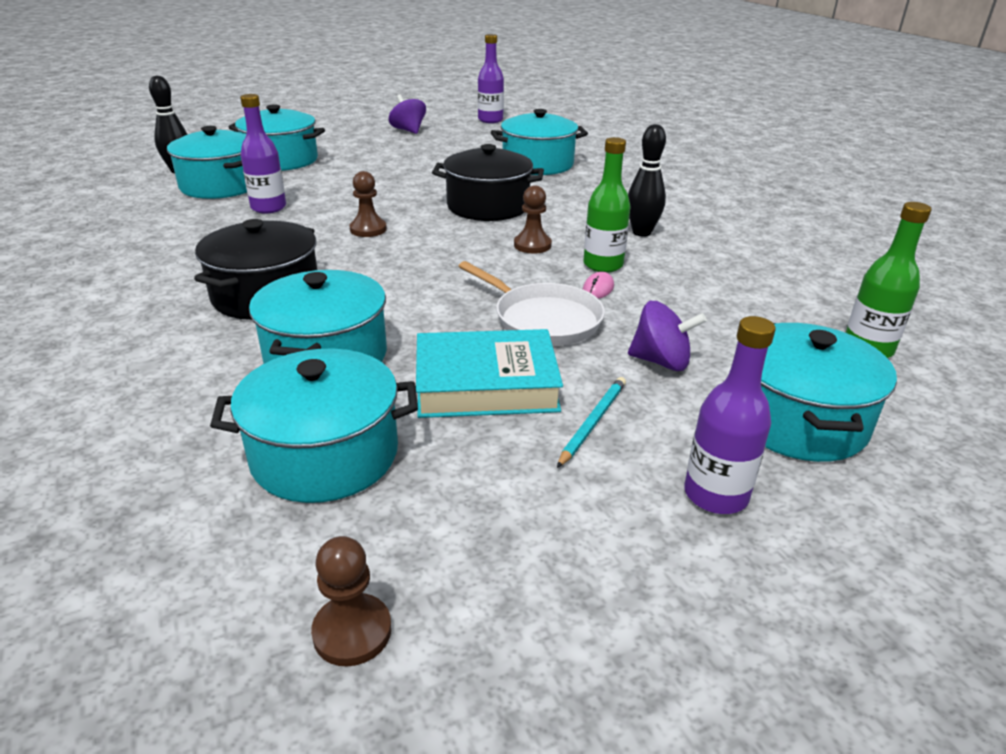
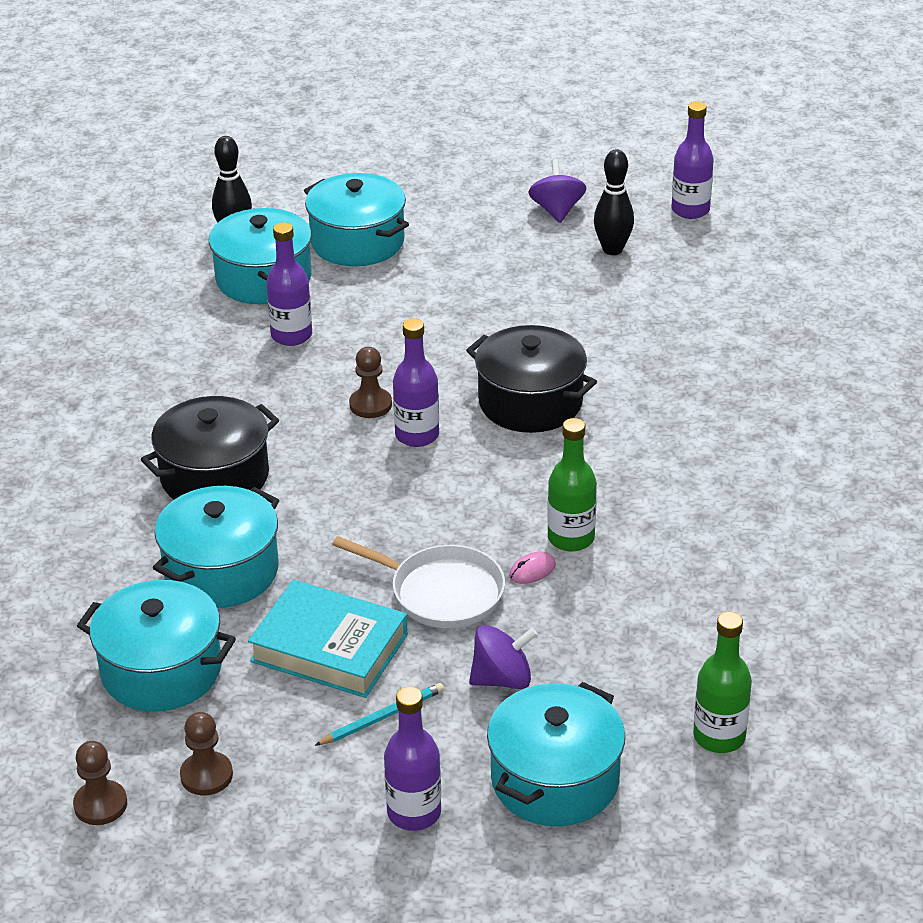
camera: 30 degrees right, 5 degrees up
white pan [459,261,605,345] -> white pan turned 45 degrees counterclockwise [332,536,505,628]
turquoise pot [491,109,588,175] -> none
brown pawn [514,185,552,253] -> brown pawn moved to [180,712,233,795]
black bowling pin [628,124,666,237] -> black bowling pin moved to [594,149,634,255]
purple spinning top [628,301,707,371] -> purple spinning top turned 60 degrees counterclockwise [469,625,538,689]
none -> purple bottle [393,318,439,447]

